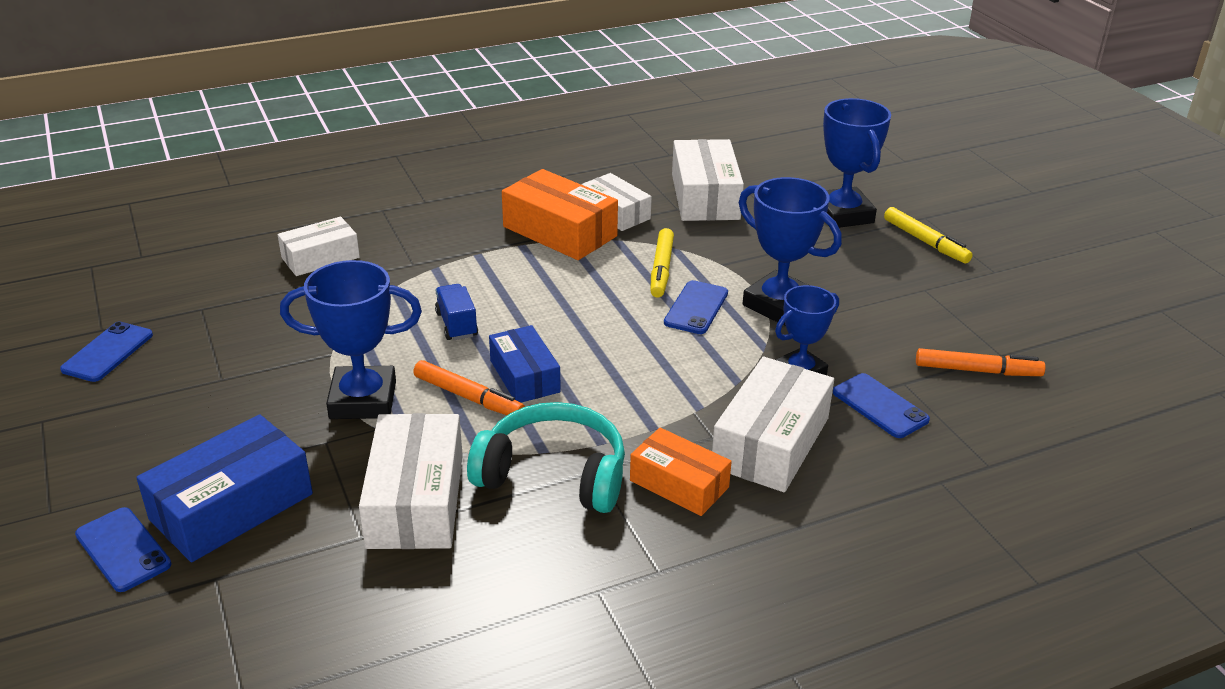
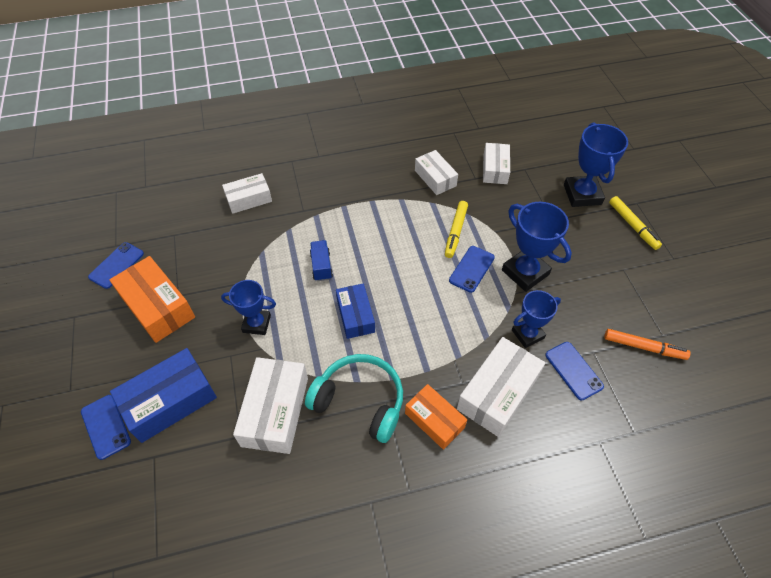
camera: 10 degrees right, 20 degrees up
blue trophy [280,260,422,419] -> blue trophy [221,280,276,335], size x0.65
orange marker [413,360,525,415] -> none
orange box [502,169,618,260] -> orange box moved to [109,256,195,343]
white box [672,139,744,221] -> white box [483,143,510,184], size x0.64

